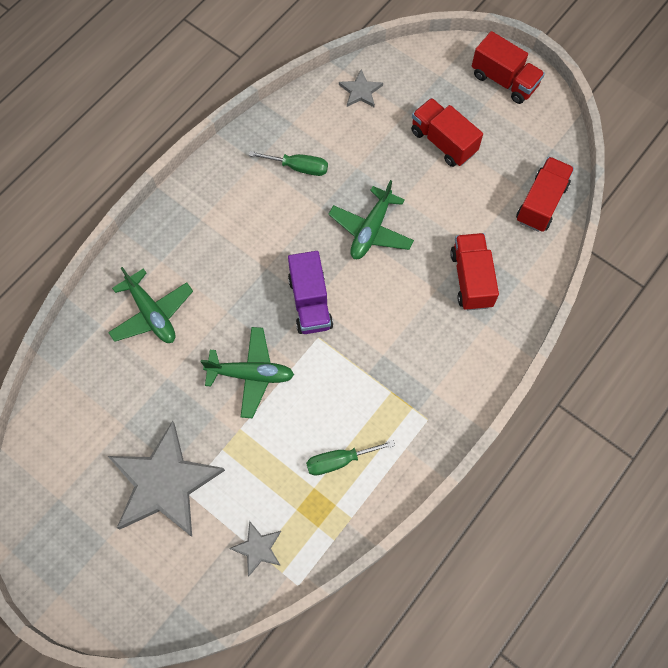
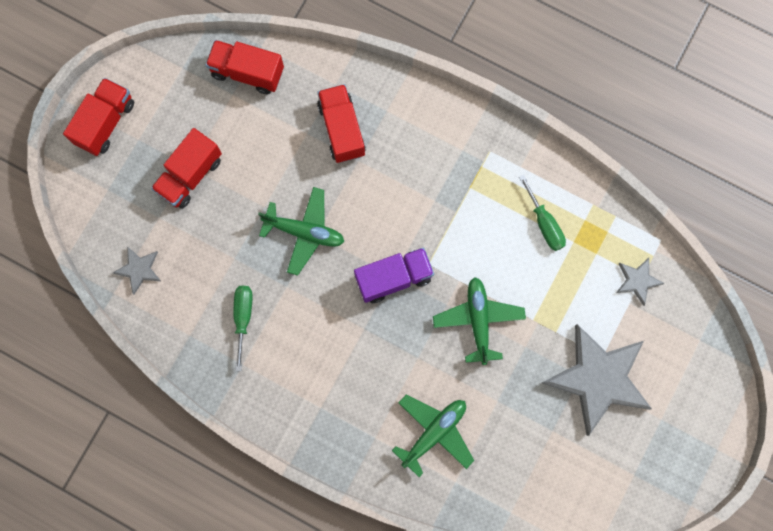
camera: 100 degrees left, 10 degrees up
red truck [450,233,499,310] -> red truck turned 90 degrees clockwise [317,84,366,163]

